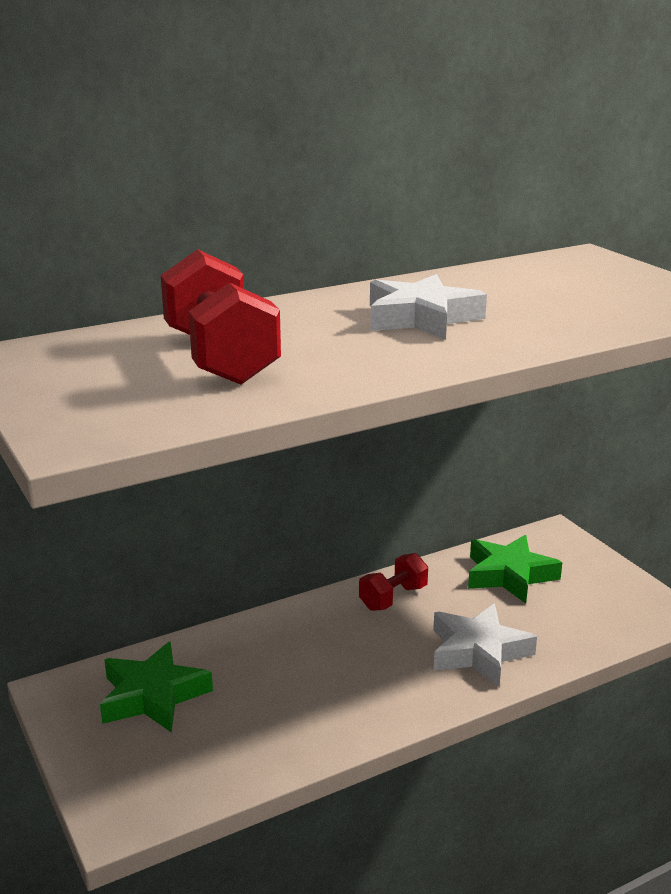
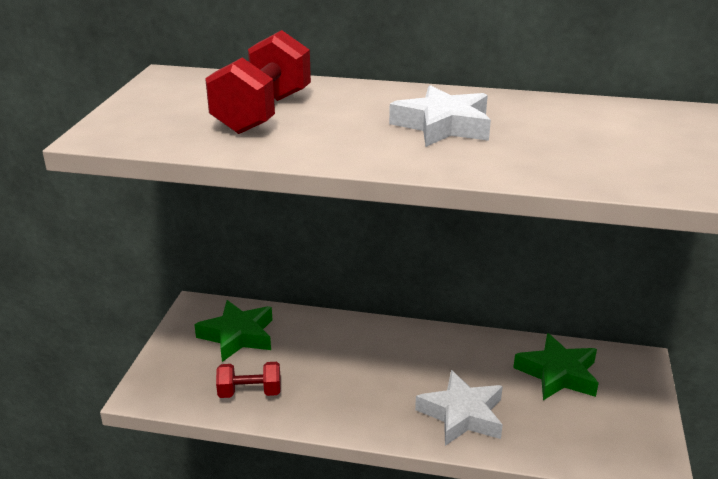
camera: 40 degrees right, 5 degrees up
red dumbbell [359,553,428,611] -> red dumbbell moved to [216,362,281,398]

